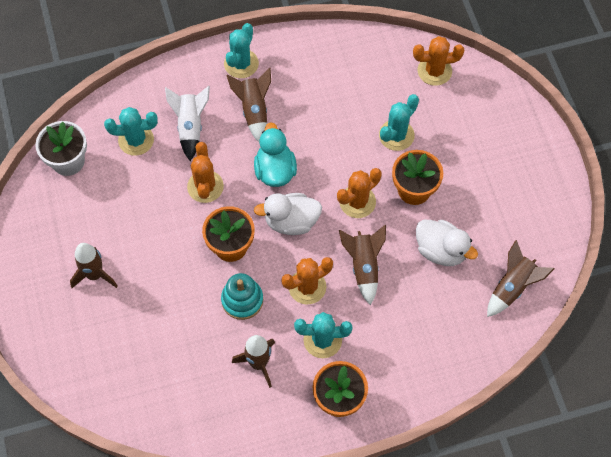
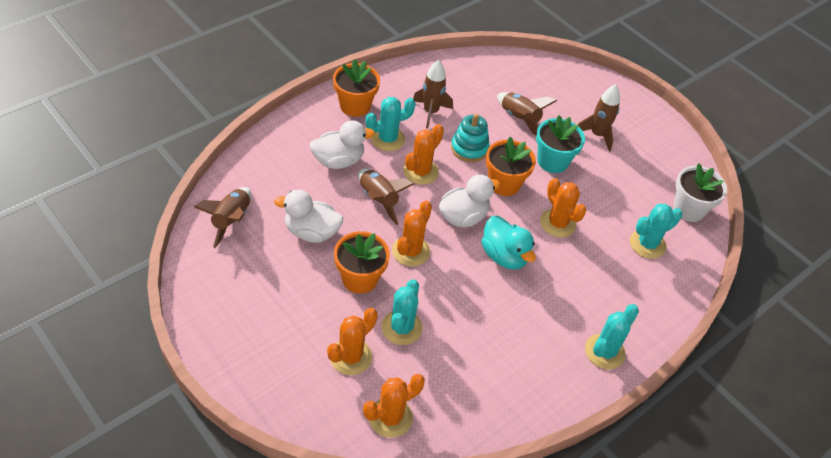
camera: 150 degrees right, 15 degrees down
white rocket [165,86,210,161] -> none
turquoise cactus [224,23,259,78] -> turquoise cactus turned 45 degrees clockwise [585,304,639,369]
brown rocket [227,67,271,142] -> brown rocket moved to [497,92,557,135]
none -> white duck [310,120,375,169]
none -> orange cactus [327,308,378,375]
none -> turquoise flower pot [536,115,585,173]

